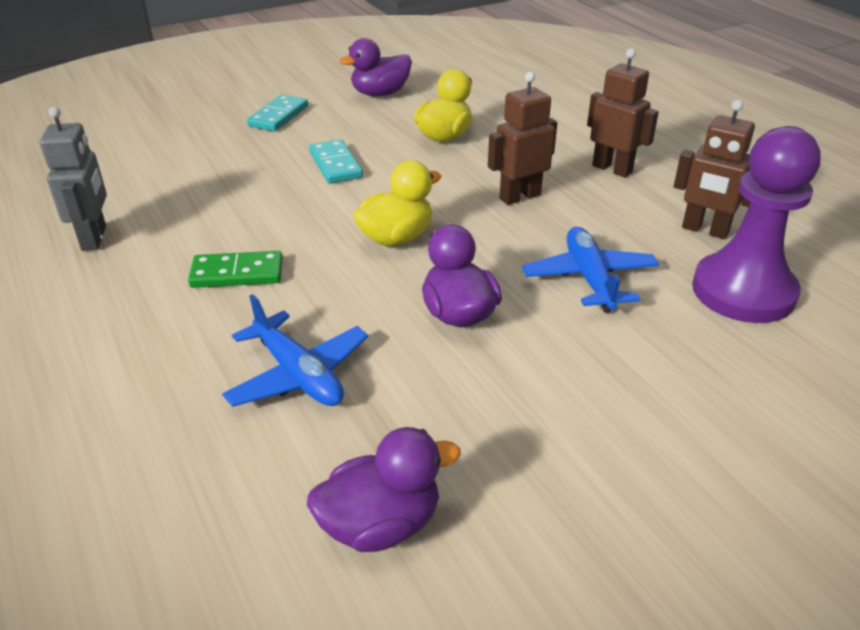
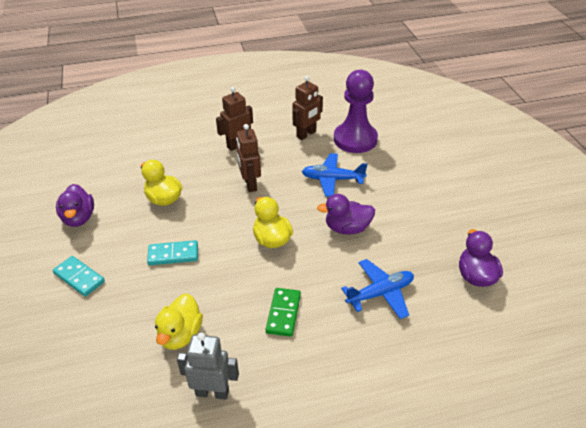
camera: 75 degrees left, 5 degrees up
none -> yellow duck [155,293,203,350]

